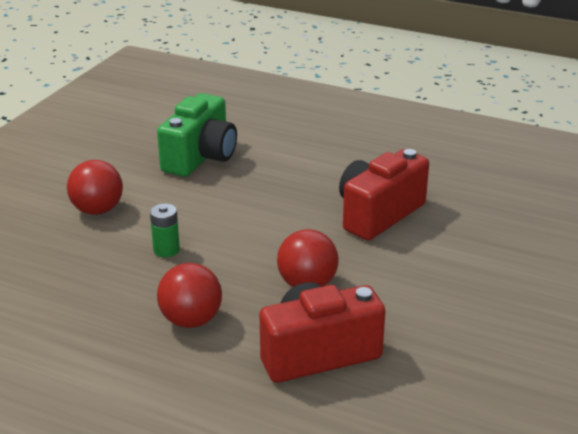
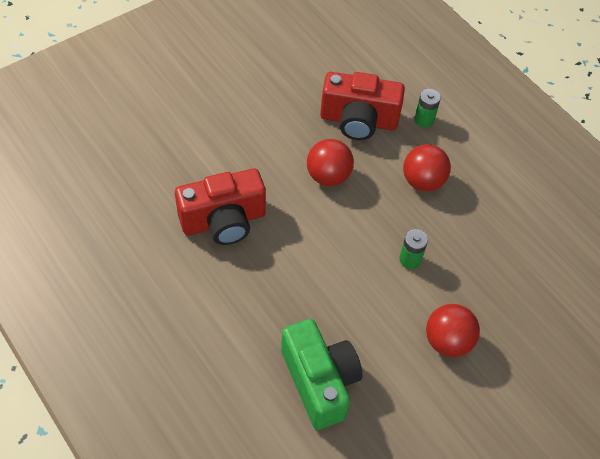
camera: 155 degrees left, 25 degrees up
green camera [157,93,237,177] -> green camera turned 105 degrees clockwise [281,319,362,430]
none -> green battery [415,89,441,128]

